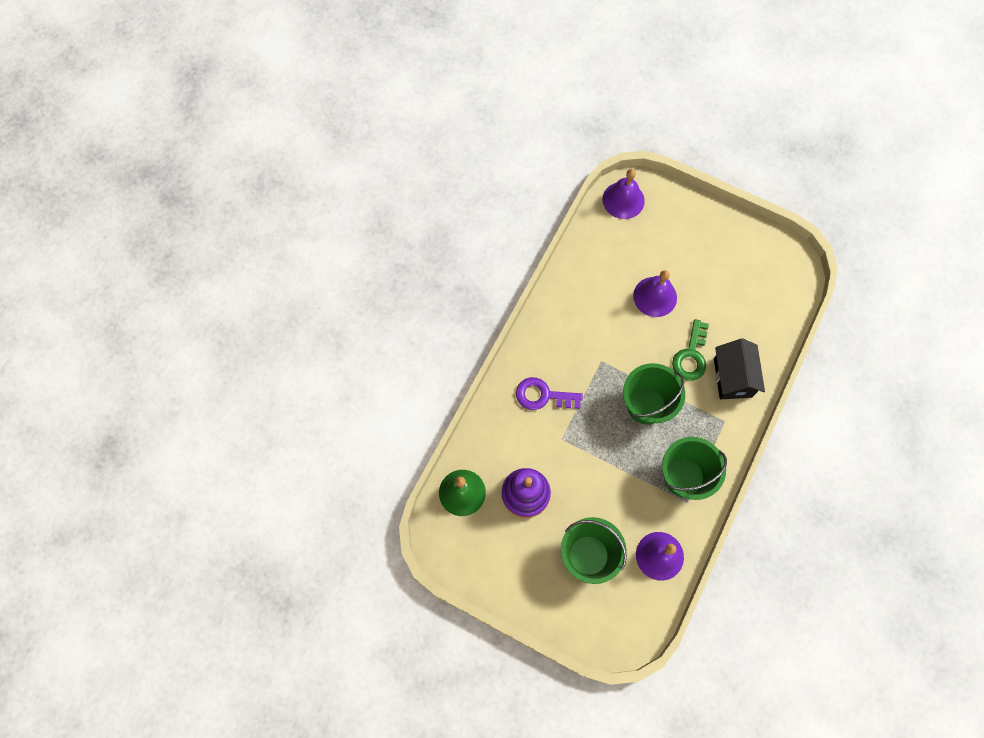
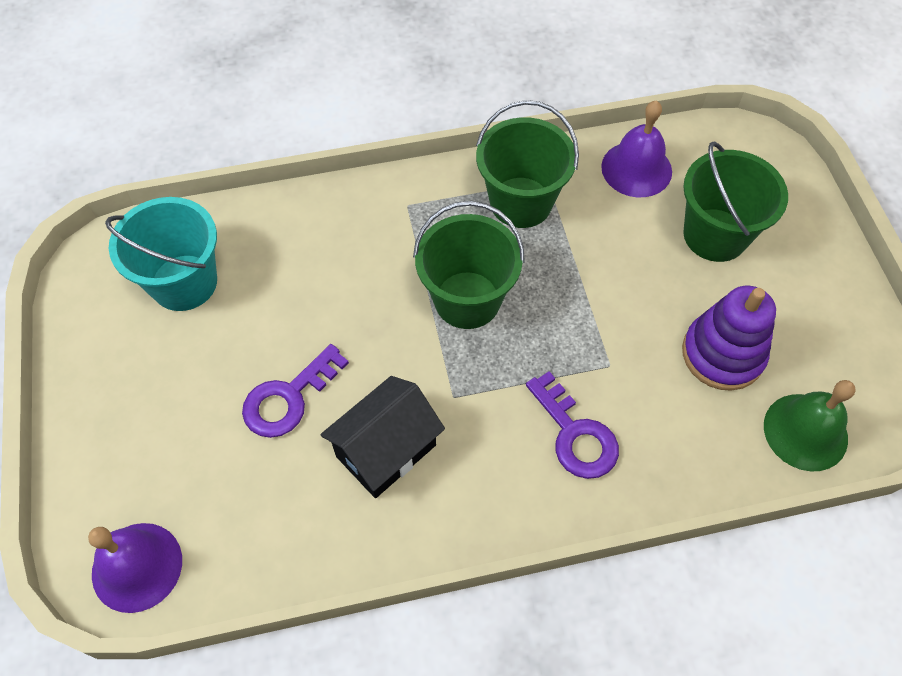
camera: 130 degrees left, 10 degrees down
purple bell [633,270,677,317] -> purple key [242,344,349,438]
green key [672,319,709,381] -> none
black house [714,338,765,399] -> black house moved to [320,376,445,498]
none -> turquoise bucket [105,197,217,311]

